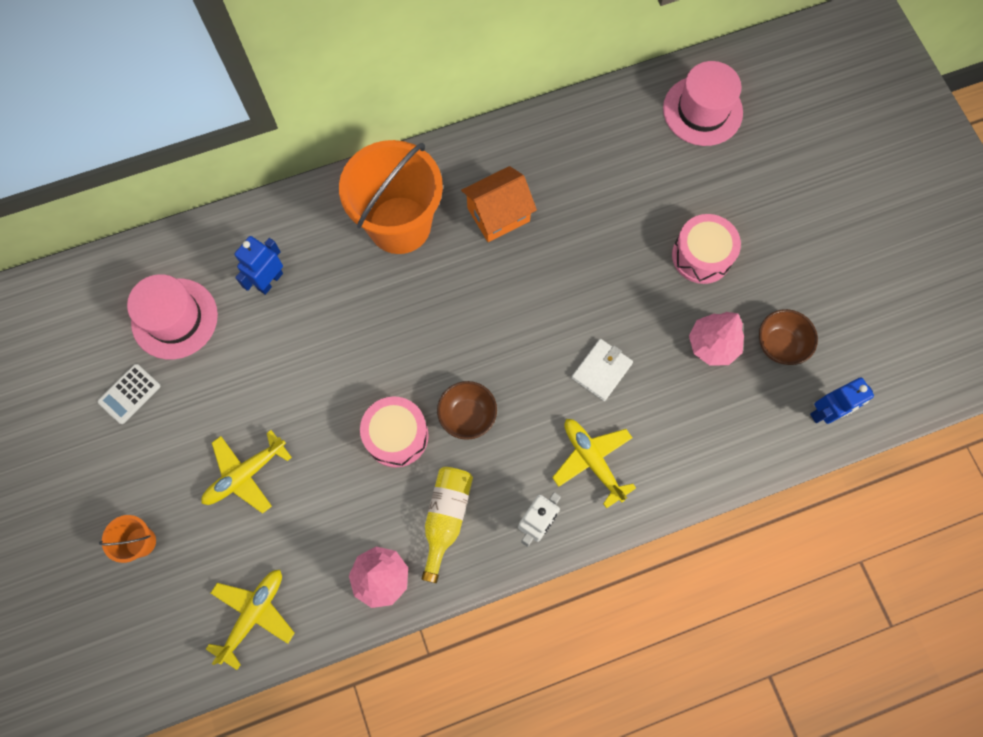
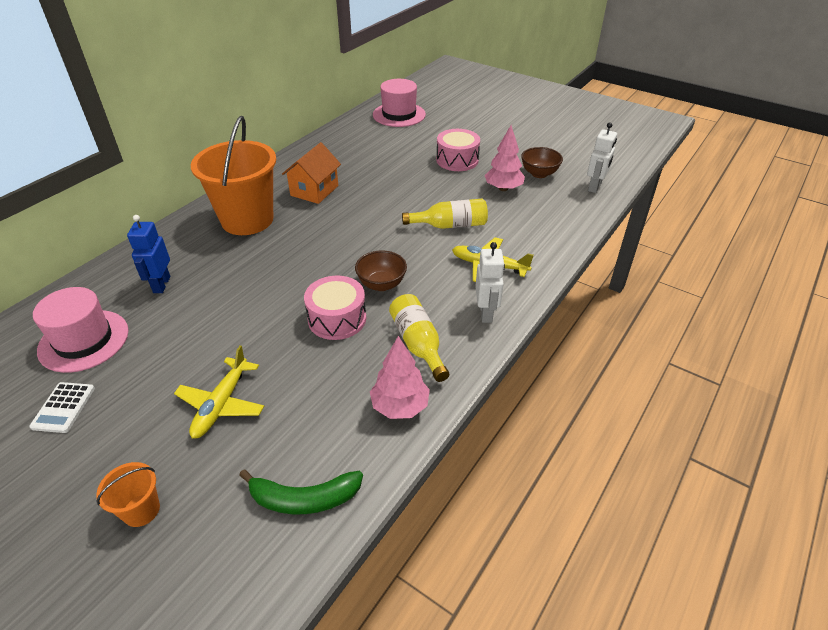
camera: 35 degrees left, 30 degrees down
yellow plane [206,570,295,670] -> green banana [239,469,363,514]
white wallet [571,339,633,401] -> yellow bottle [402,199,488,229]
blue robot [810,377,874,424] -> white robot [587,123,617,193]

